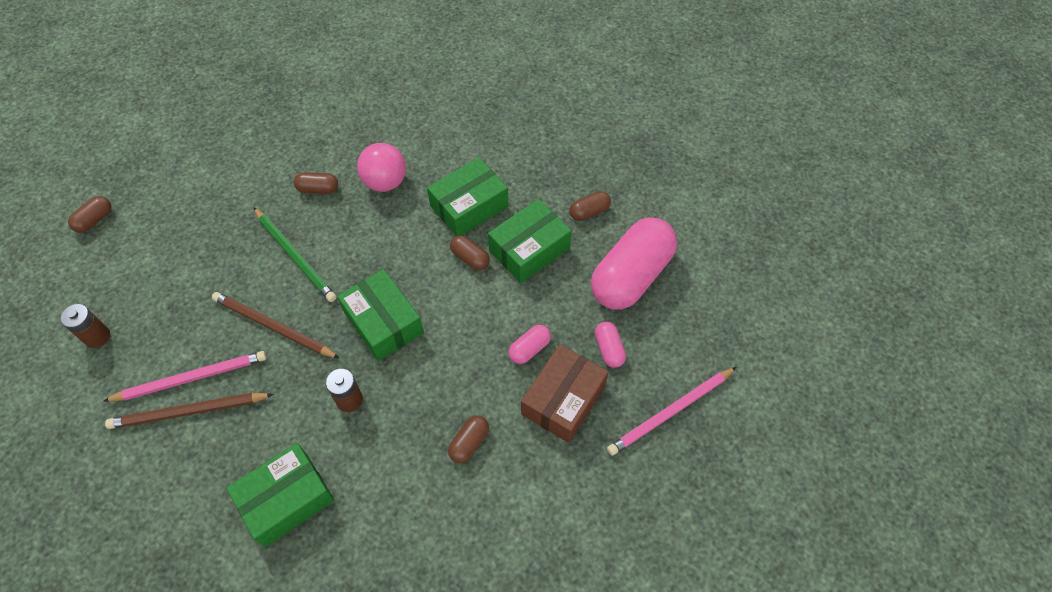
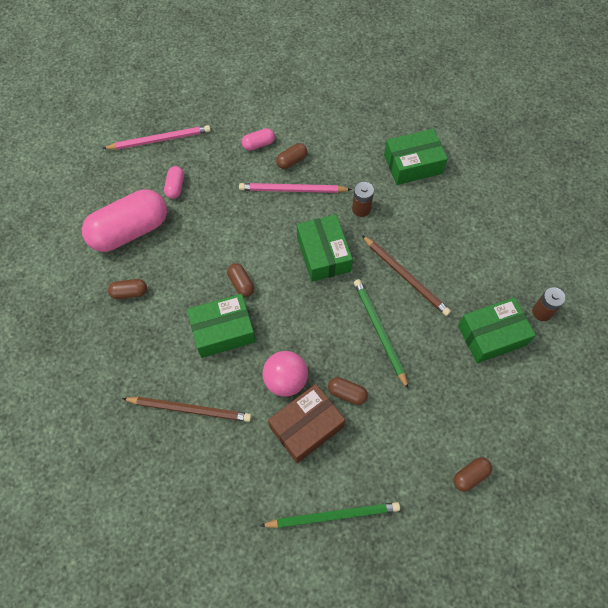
camera: 160 degrees left, 5 degrees up
brown capsule [68,196,111,233] -> brown capsule moved to [453,457,492,492]
pink pencil [104,351,267,402] -> pink pencil moved to [239,183,352,193]
brown pencil [105,393,274,429] -> brown pencil moved to [122,397,252,422]
green box [488,199,572,283] -> green box moved to [458,297,536,363]
pink capsule [509,325,551,364] -> pink capsule moved to [242,128,275,151]
brown box [521,344,608,443] -> brown box moved to [268,384,345,463]
none -> green pencil [260,502,400,528]

